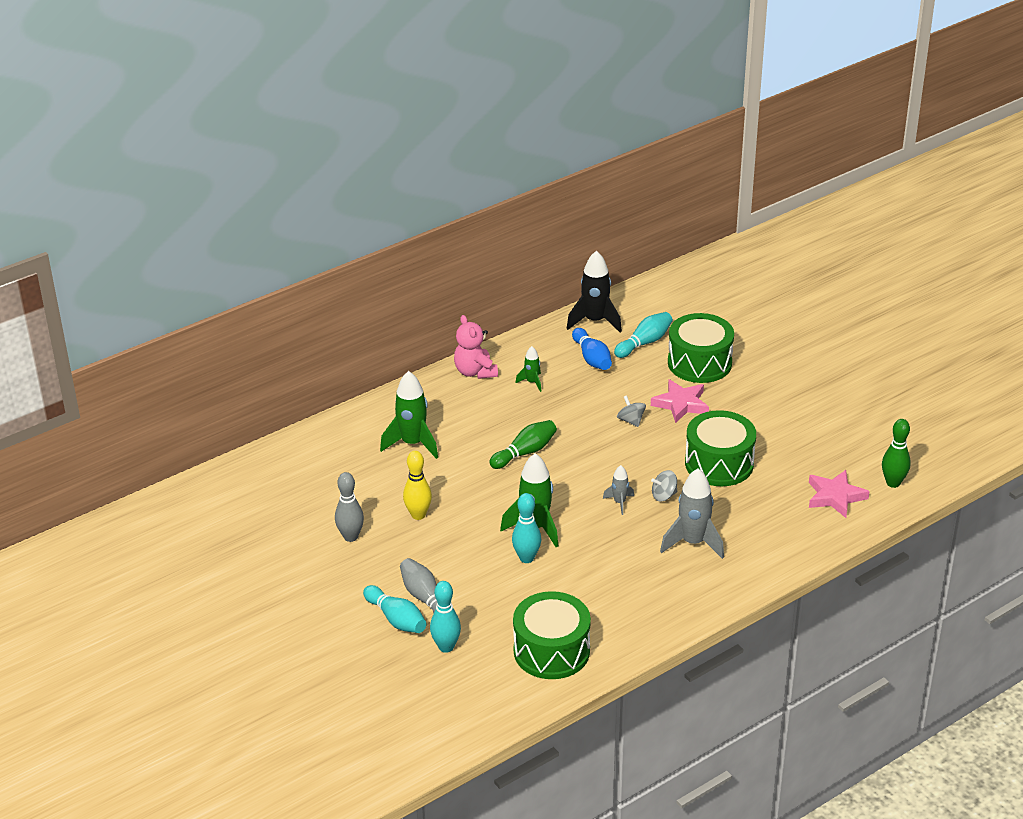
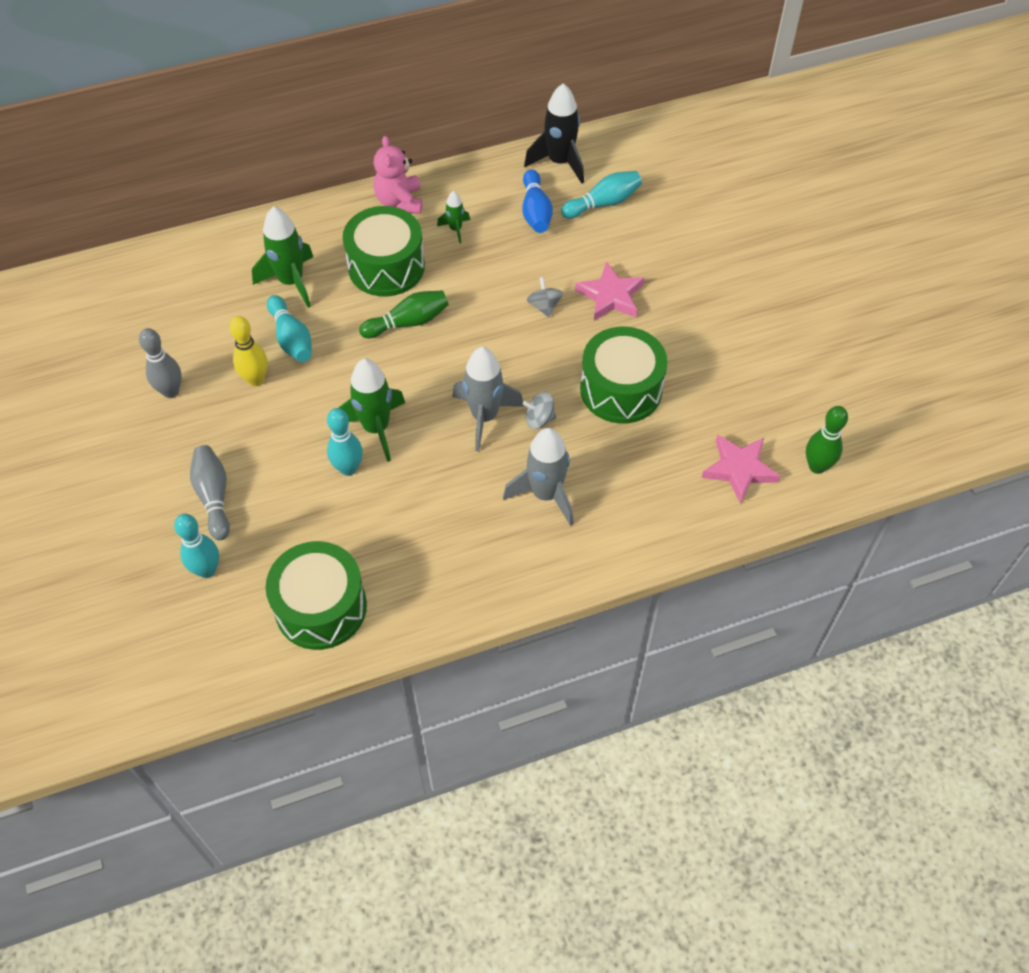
camera: 15 degrees right, 20 degrees up
turquoise bowling pin [363,585,427,633] -> turquoise bowling pin moved to [267,295,312,362]
grey rocket [603,465,634,515] -> grey rocket [452,347,524,452], size x1.93
green drum [668,313,734,383] -> green drum moved to [343,206,425,297]

